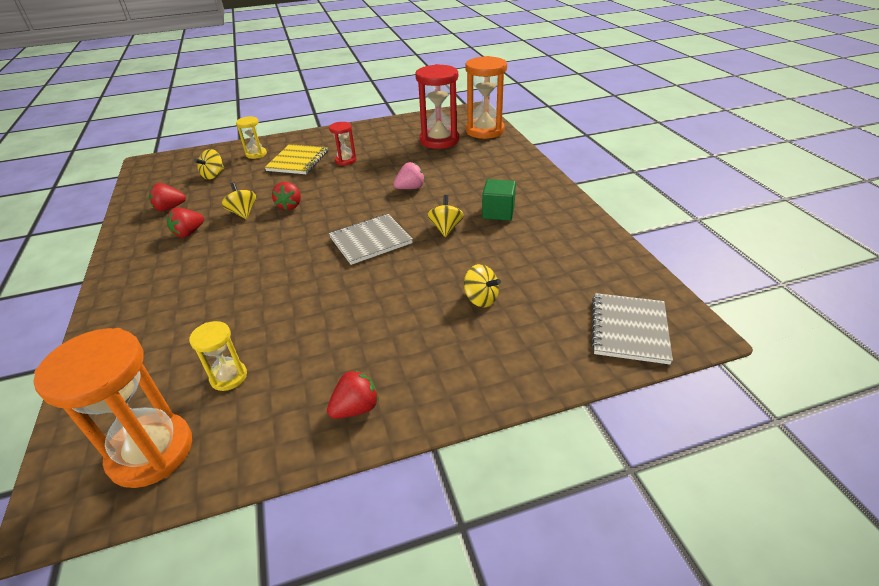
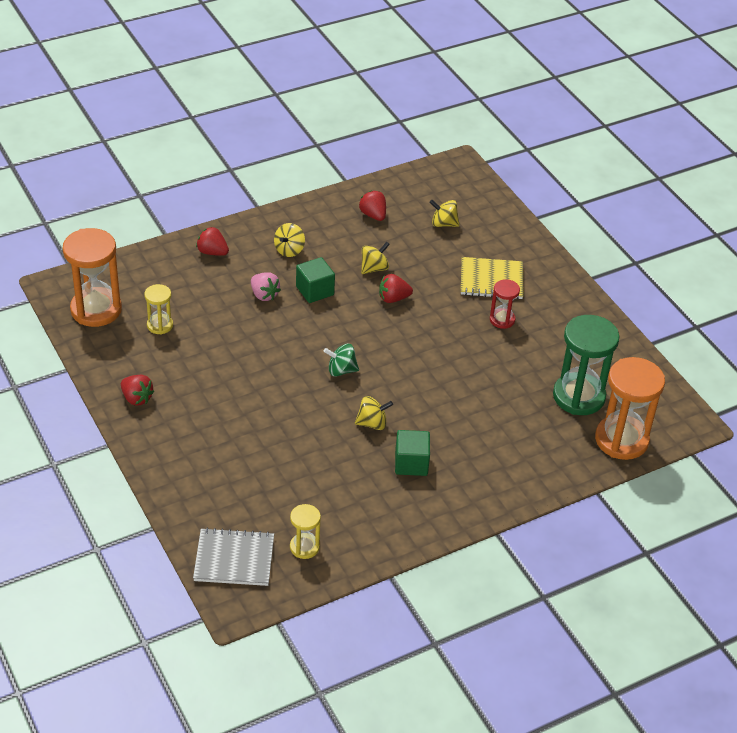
camera: 75 degrees right, 5 degrees up
red strawberry [166,207,204,238] -> red strawberry moved to [196,227,229,256]
yellow hourglass [236,116,267,159] -> yellow hourglass moved to [290,504,321,559]
grey notebook [329,214,413,265] -> green spinning top [324,344,359,377]
pink strawberry [393,162,425,189] -> pink strawberry moved to [251,272,281,301]
red hourglass [415,64,459,149] -> green hourglass [553,315,619,415]
yellow spinning top [464,264,501,307] -> yellow spinning top moved to [274,223,305,257]
none -> green cube [296,257,335,303]

